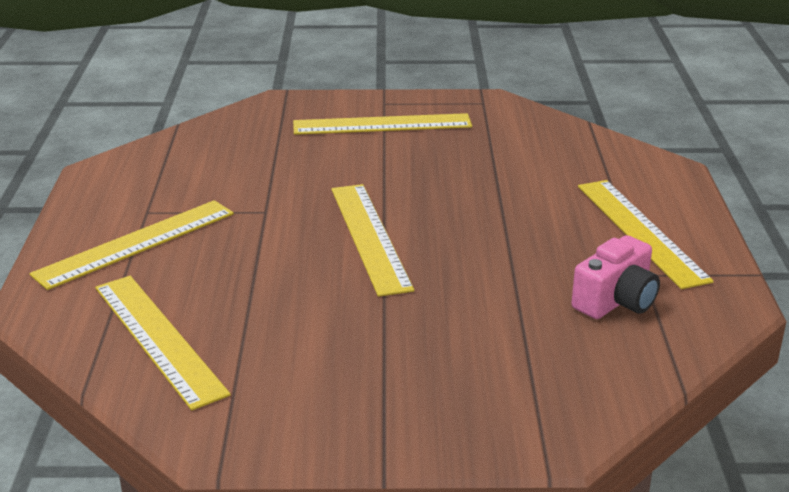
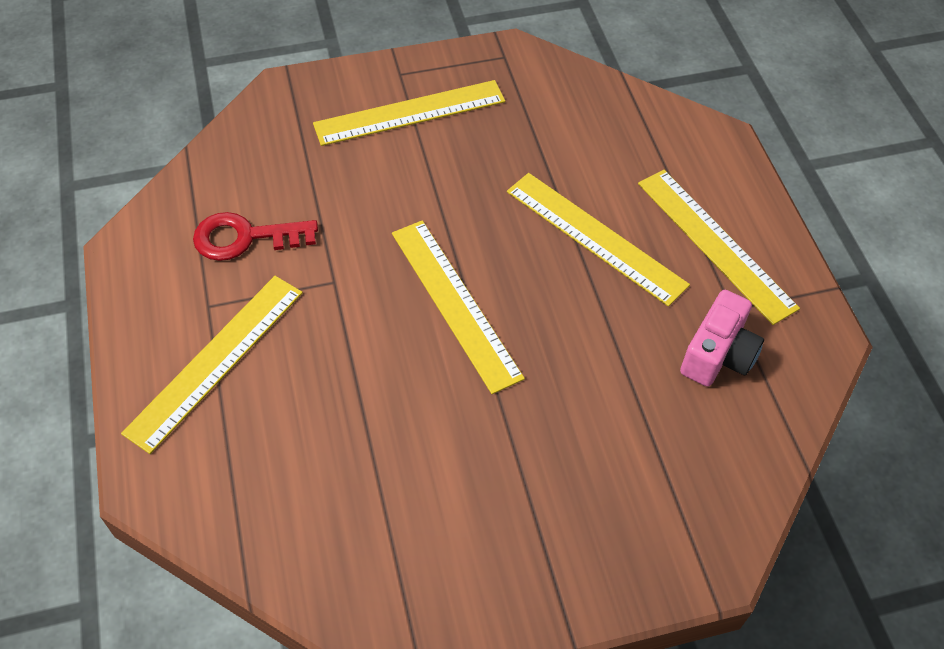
camera: 15 degrees left, 25 degrees up
yellow ruler [95,276,231,410] -> yellow ruler moved to [507,173,690,307]
none -> red key [193,212,318,261]

